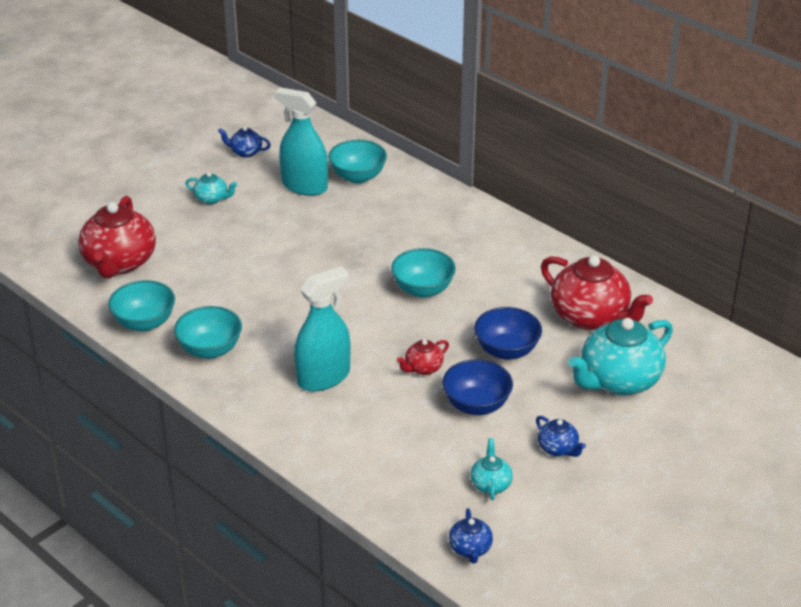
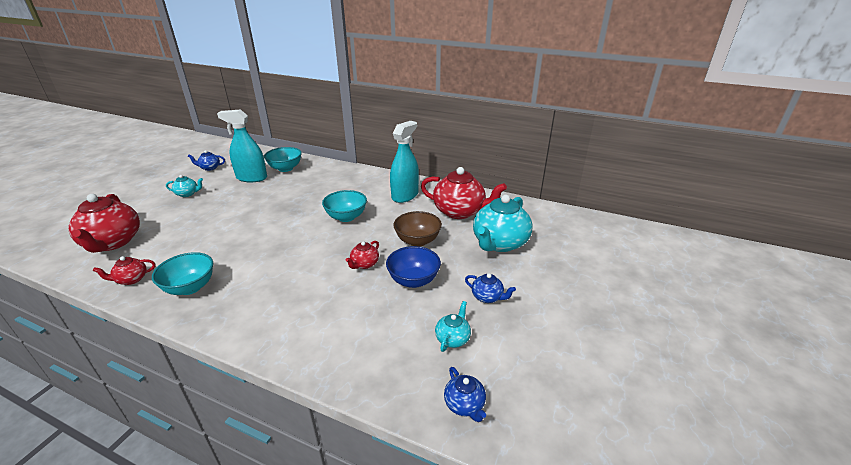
camera: 20 degrees left, 5 degrees down
turquoise bowl [108,280,175,332] -> red teapot [93,256,155,285]
turquoise spray bottle [294,266,351,391] -> turquoise spray bottle moved to [390,121,419,203]
turquoise teapot [470,438,513,500] -> turquoise teapot turned 45 degrees clockwise [435,301,471,352]
blue bowl [474,307,542,360] -> brown bowl [393,211,442,247]

